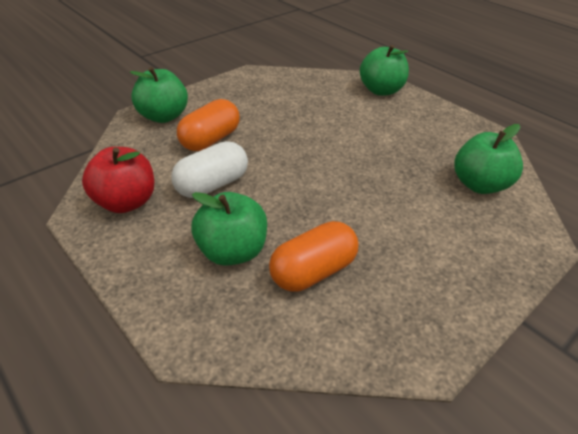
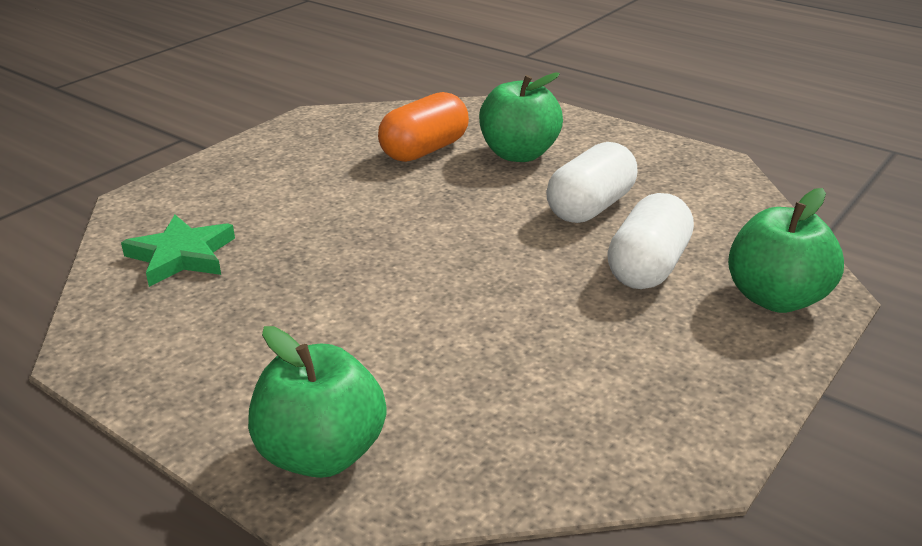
camera: 170 degrees right, 10 degrees down
red apple [82,147,154,213] -> none
orange capsule [177,99,240,151] -> white capsule [607,193,694,289]
green apple [454,124,523,194] -> green star [121,215,235,287]

